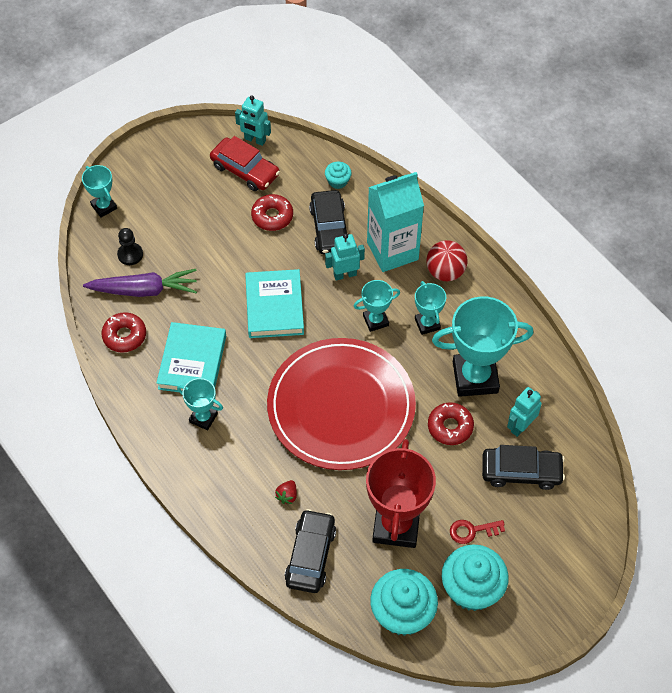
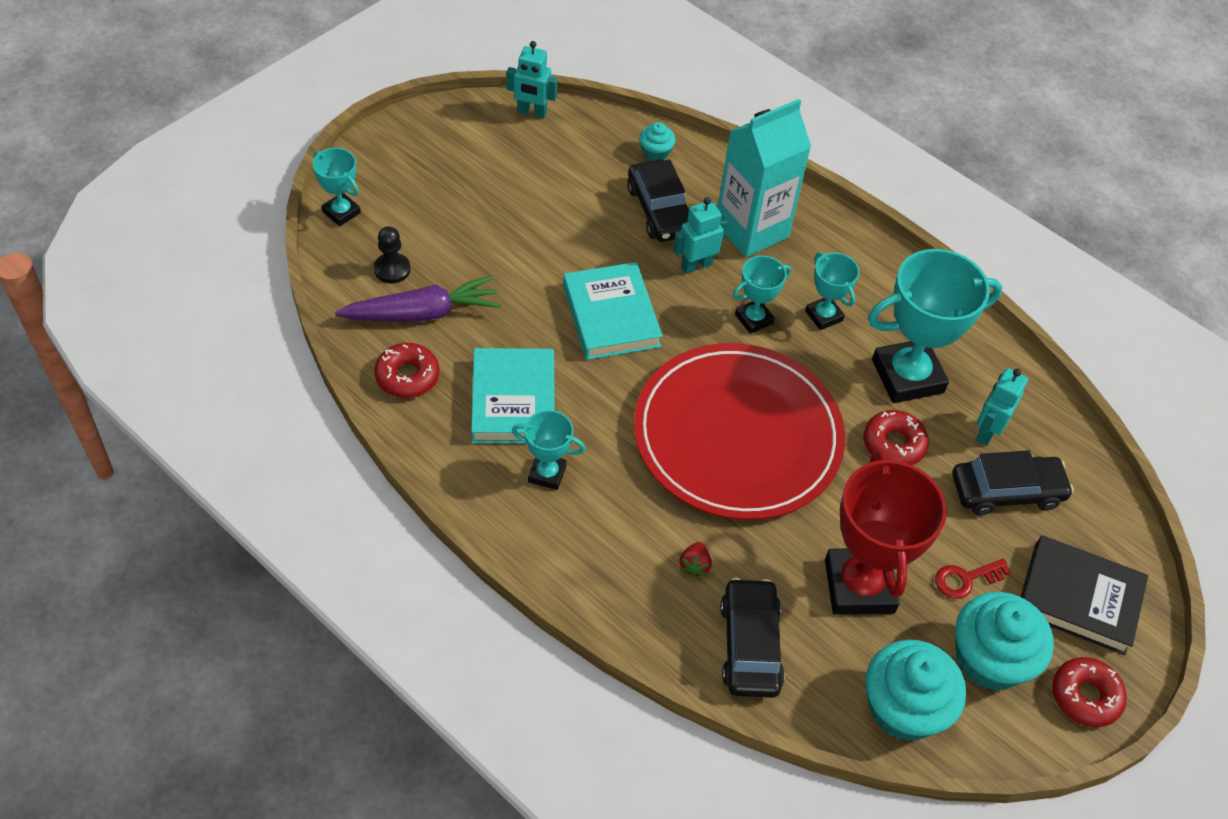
camera: 15 degrees left, 5 degrees down
red car [210,136,280,191] -> none
red donut [251,194,293,231] -> red donut moved to [1052,657,1127,727]
red ball [426,240,468,281] -> none
none -> black book [1021,535,1148,655]

